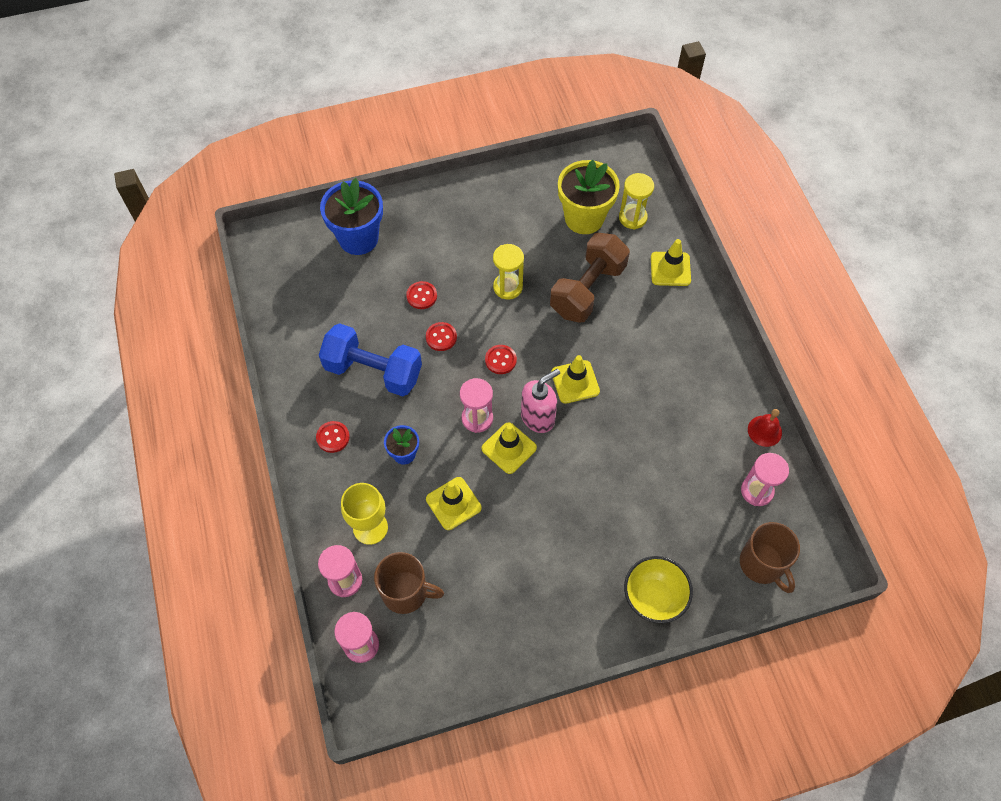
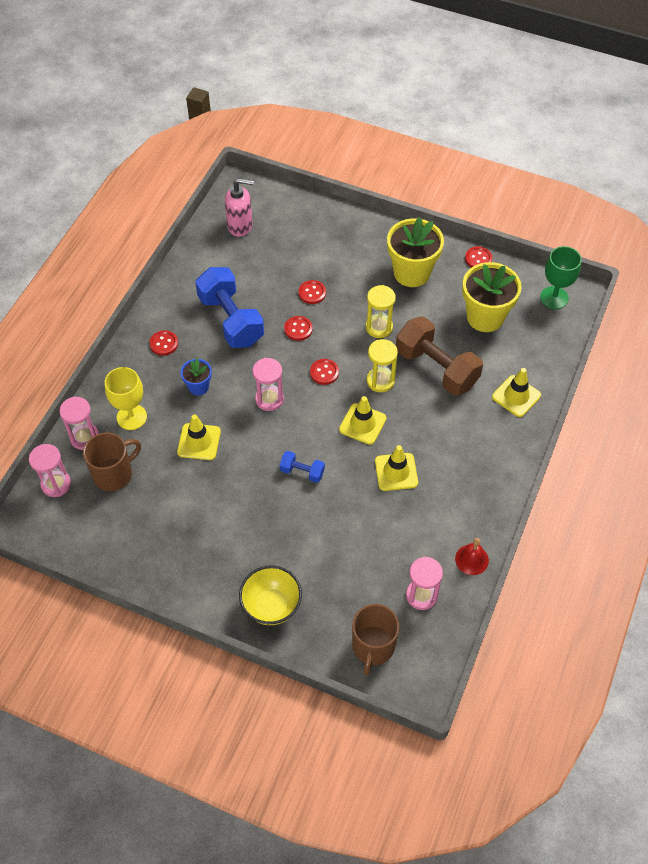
camera: 40 degrees right, 5 degrees down
blue flower pot [320,178,383,255] -> none
brown mug [374,552,444,614] -> brown mug turned 90 degrees counterclockwise [83,432,141,491]
yellow traffic cone [481,422,537,474] -> yellow traffic cone moved to [375,445,418,491]
pink soap dispenser [521,369,560,433] -> pink soap dispenser moved to [225,178,254,237]
brown dumbbell [550,233,630,323] -> brown dumbbell turned 60 degrees clockwise [396,316,483,396]
yellow hourglass [619,173,654,229] -> yellow hourglass moved to [367,339,398,392]
none -> blue dumbbell [280,451,325,483]
none -> yellow flower pot [387,217,444,287]
none -> red button [465,247,493,268]
none -> green goblet [540,246,582,309]

